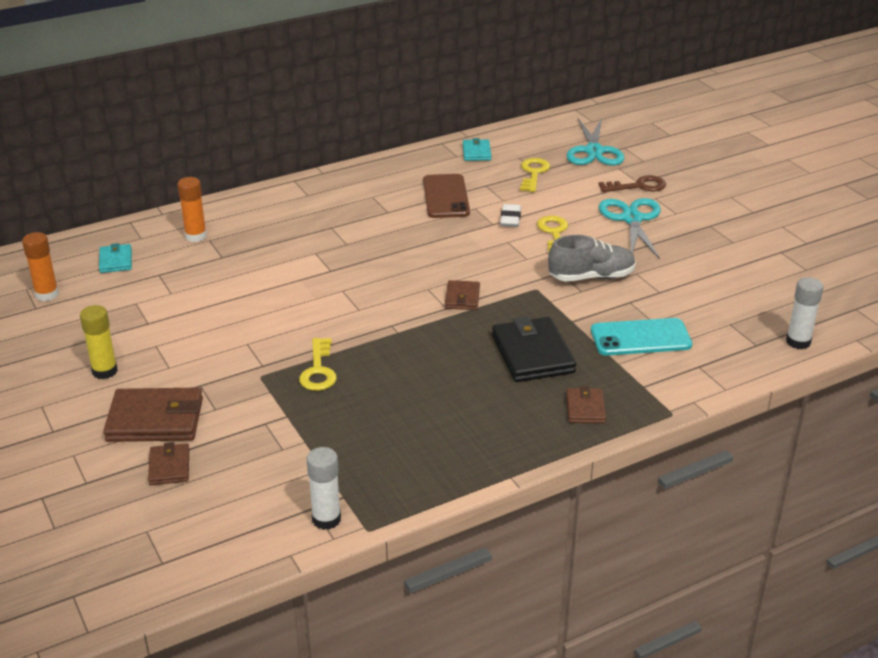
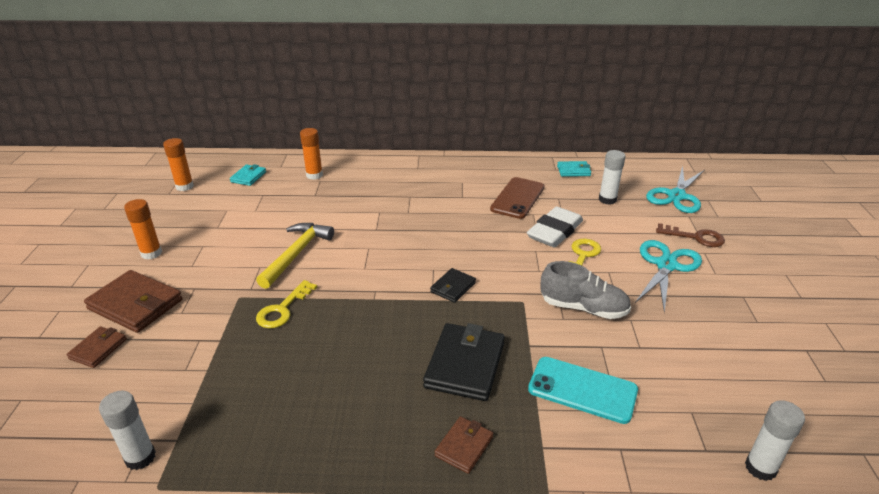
camera: 30 degrees right, 0 degrees up
yellow glue stick [80,305,118,379] -> orange glue stick [124,199,162,260]
brown wallet [445,280,480,310] -> black wallet [430,268,476,303]
turquoise wallet [463,138,491,161] -> turquoise wallet turned 60 degrees clockwise [557,161,591,177]
white eraser [500,204,521,227] -> white eraser [527,206,583,248], size x1.78
yellow key [520,158,550,192] -> white glue stick [599,150,625,205]
none -> yellow hammer [256,223,334,289]

